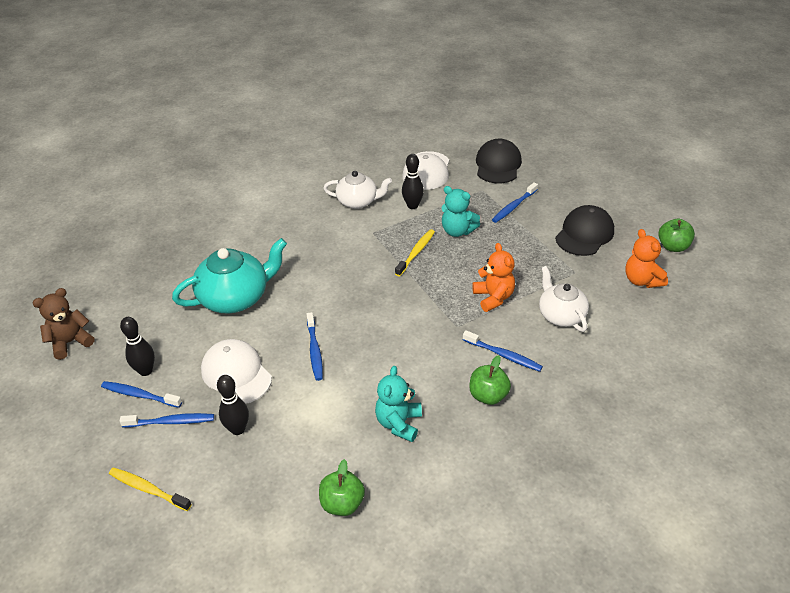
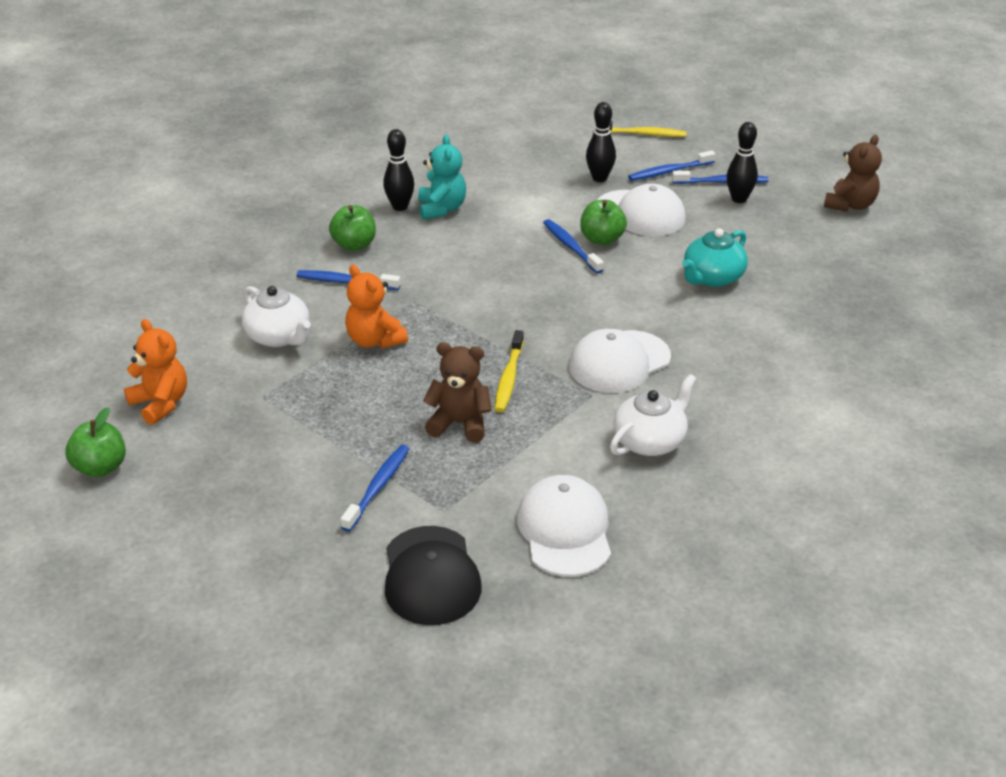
camera: 160 degrees right, 5 degrees down
turquoise teapot [172,238,287,313] -> turquoise teapot [682,228,748,287], size x0.65
green apple [319,459,365,516] -> green apple moved to [580,200,627,245]
white teapot [323,171,392,209] -> white teapot turned 150 degrees clockwise [610,374,697,456]
black bowling pin [402,154,424,209] -> black bowling pin moved to [383,129,414,211]
turquoise teddy bear [442,186,480,237] -> brown teddy bear [423,342,492,443]
black cap [555,205,614,256] -> none
none -> white cap [569,329,671,393]

